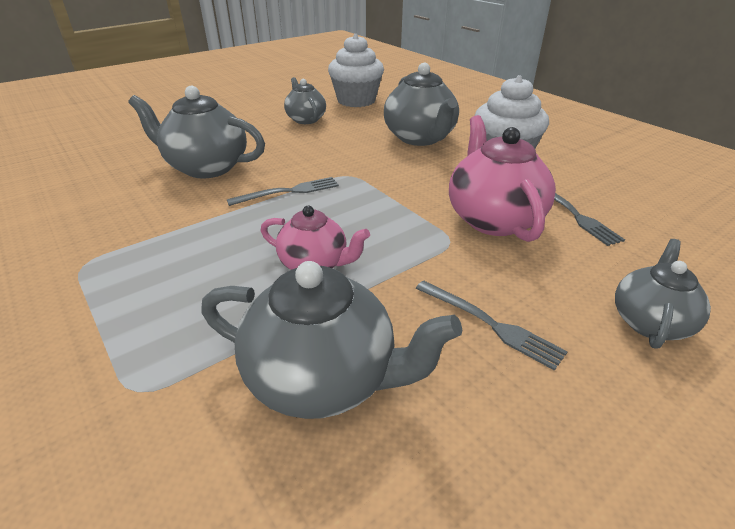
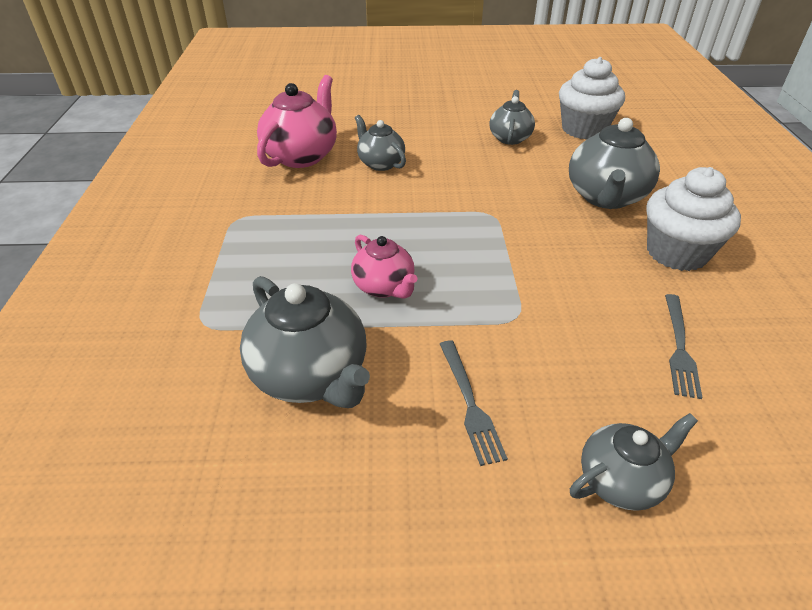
camera: 35 degrees right, 5 degrees up
grey teapot [128,86,265,178] -> grey teapot [355,115,406,171], size x0.61
grey fork [227,177,339,206] -> none
pink teapot [449,115,556,242] -> pink teapot moved to [257,75,337,168]

